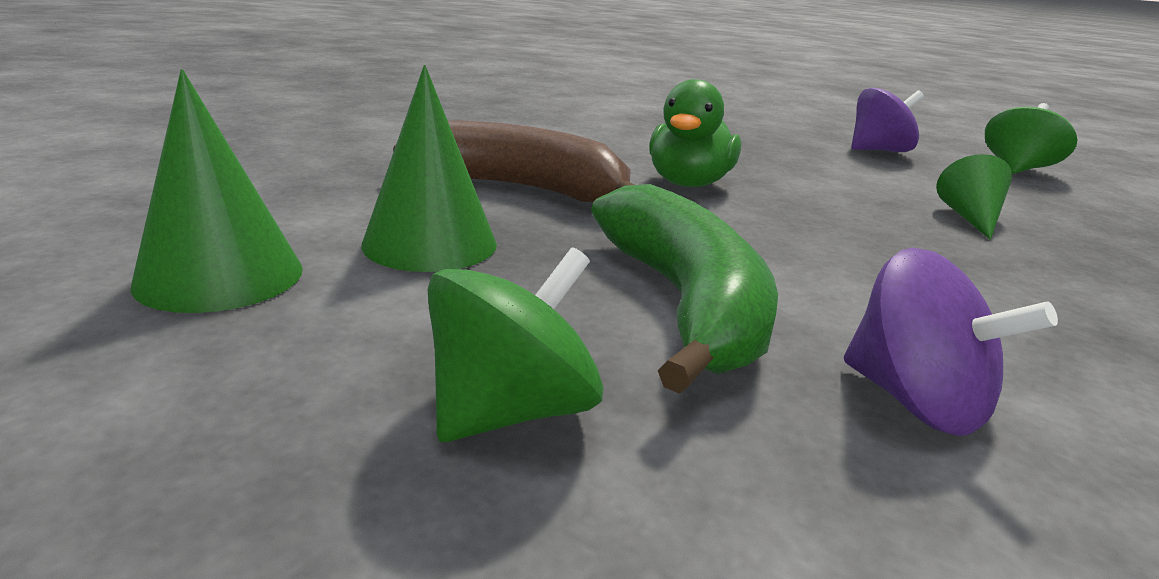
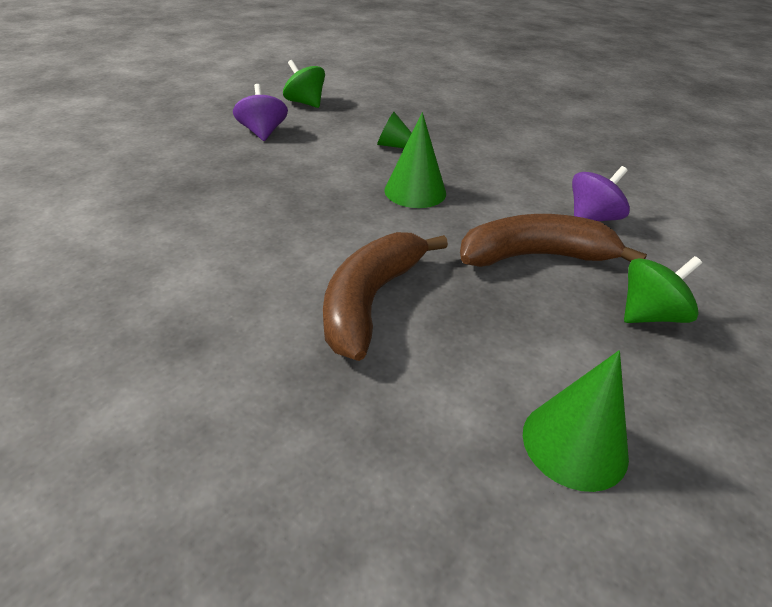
camera: 85 degrees left, 15 degrees up
green cone [362,65,497,272] -> green cone moved to [384,112,446,208]
green spinning top [428,247,604,442] -> green spinning top turned 105 degrees clockwise [624,256,702,323]
green banana [591,184,778,394] -> brown banana [460,214,647,267]
green duck [649,79,741,187] -> none

